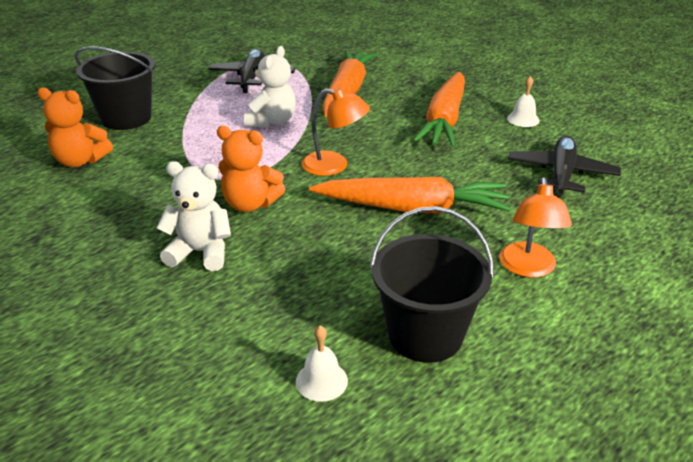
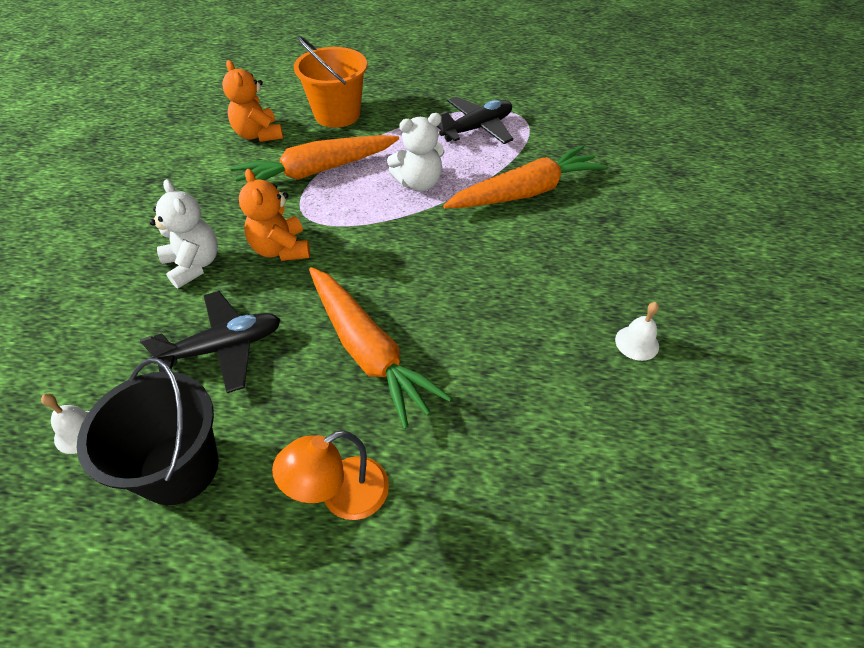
camera: 50 degrees right, 15 degrees up
black bucket [74,47,155,130] -> orange bucket [294,36,367,128]
orange lamp [302,88,370,176] -> none
orange carrot [413,71,465,147] -> orange carrot moved to [230,135,399,191]
black plane [508,136,621,198] -> black plane moved to [140,291,281,393]

